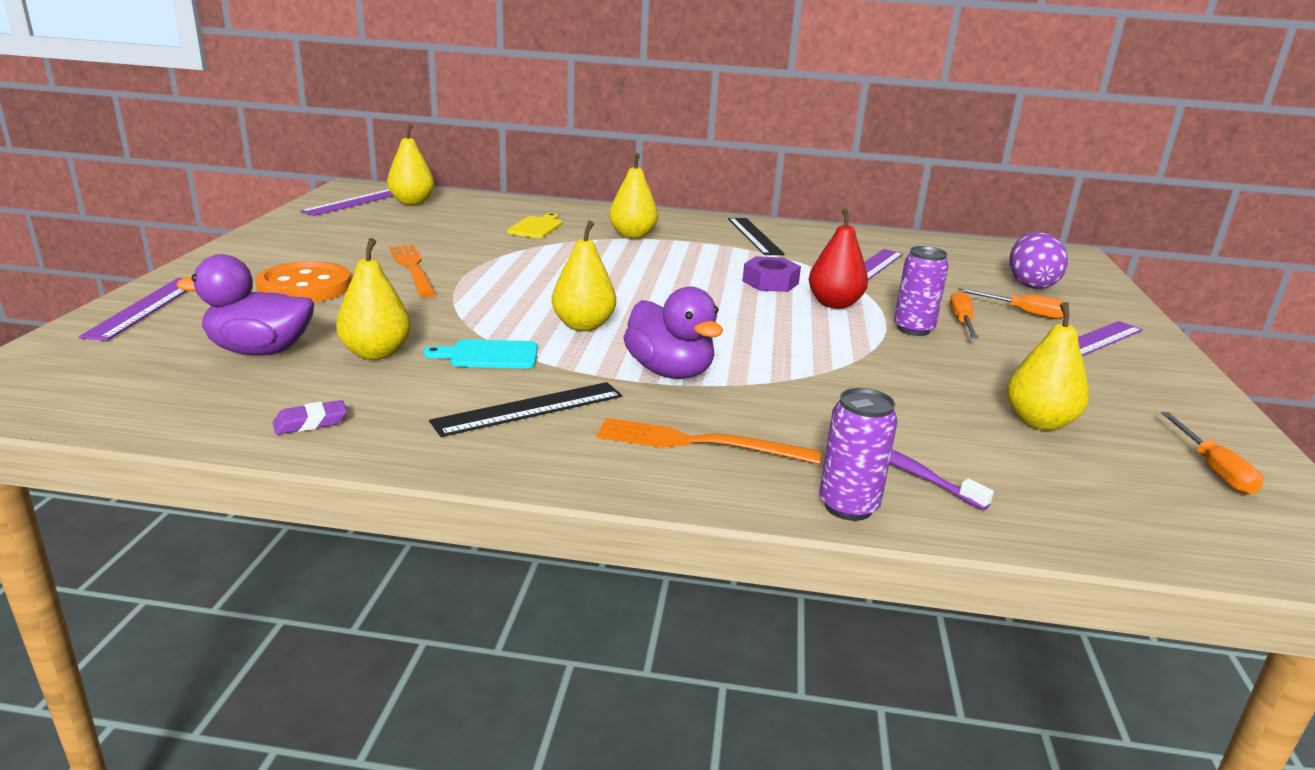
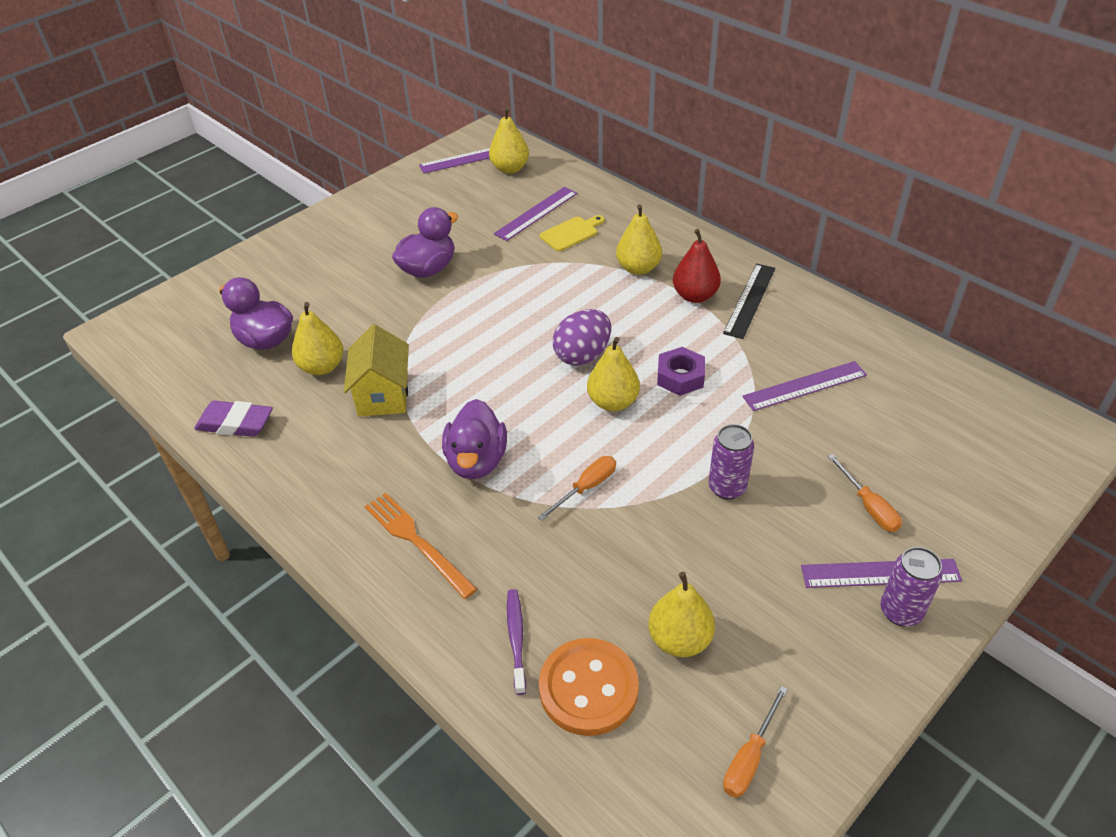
camera: 40 degrees right, 20 degrees up
purple ruler [79,278,187,341] -> purple ruler moved to [494,187,577,241]
orange button [255,261,351,302] -> orange button moved to [539,638,639,736]
purple eraser [273,400,347,434] -> purple eraser [194,401,273,437], size x1.74
orange fork [389,245,436,298] -> purple duck [392,207,458,278]
turquoise cutting board [423,339,538,368] -> yellow house [344,324,409,417]
black ruler [429,382,622,437] -> none
yellow pear [552,220,616,331] -> yellow pear moved to [587,337,640,411]
red pear [809,208,868,309] -> red pear moved to [673,229,721,303]
purple can [819,388,898,521] -> purple can moved to [880,547,943,626]
orange screwdriver [949,291,979,339] -> orange screwdriver moved to [537,456,616,521]
purple egg [1010,232,1068,289] -> purple egg moved to [553,309,611,366]

